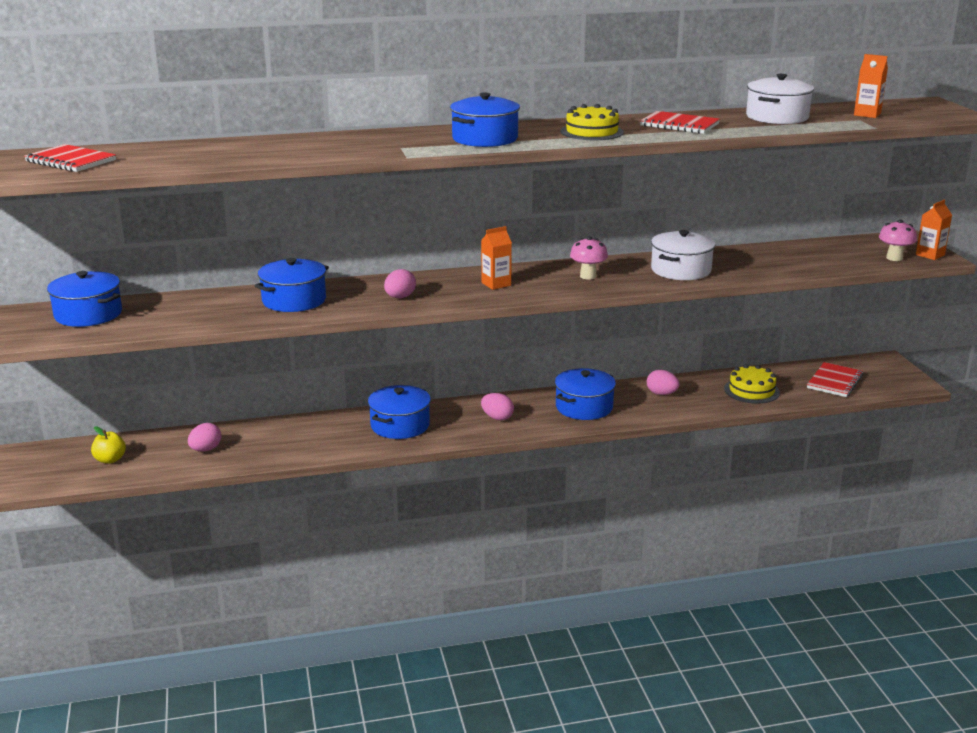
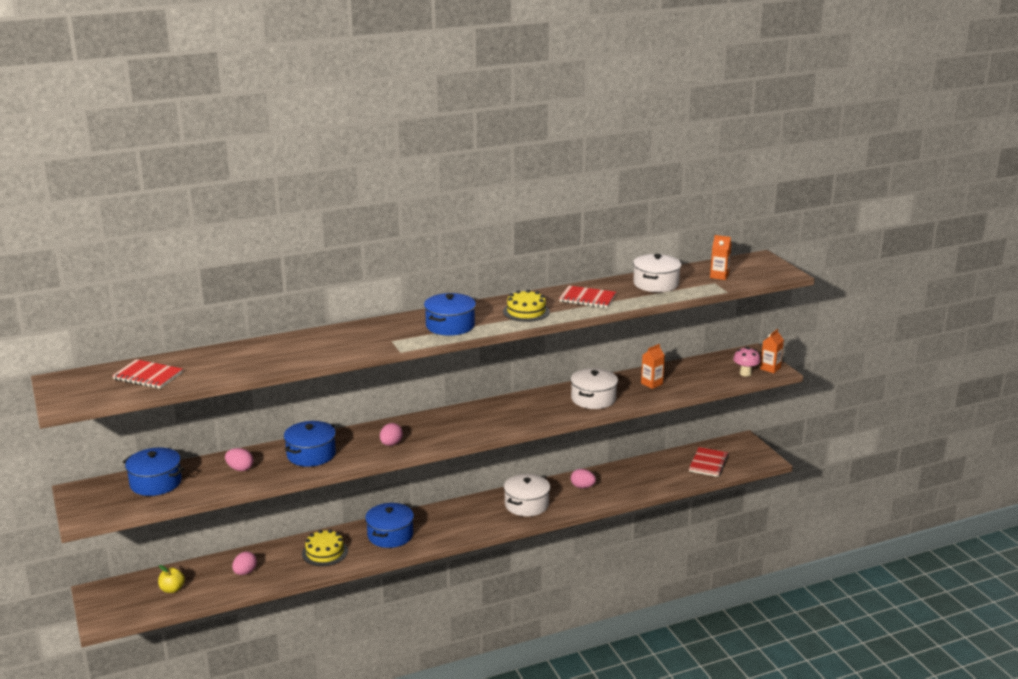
camera: 10 degrees left, 0 degrees up
orange carton [481,226,512,290] -> orange carton moved to [641,344,665,389]
pink egg [481,393,514,420] -> pink egg moved to [225,448,253,471]
blue pot [555,368,616,420] -> white pot [504,474,550,516]
pink mushroom [570,236,608,280] -> none
yellow cake [724,364,780,404] -> yellow cake moved to [302,529,348,566]

